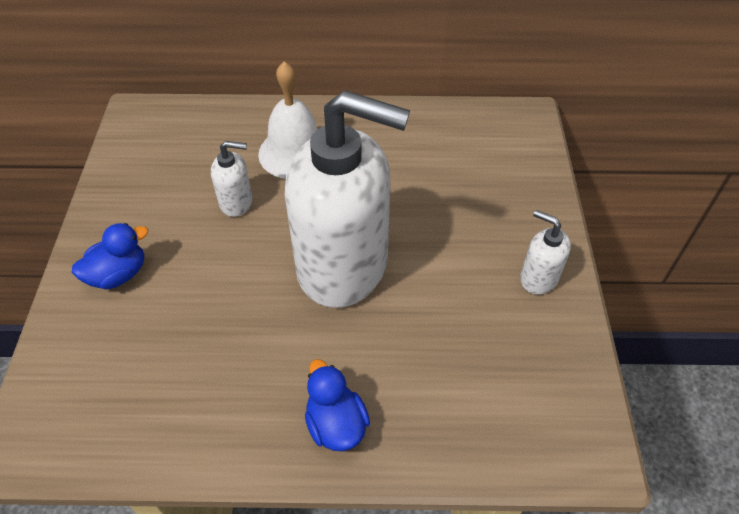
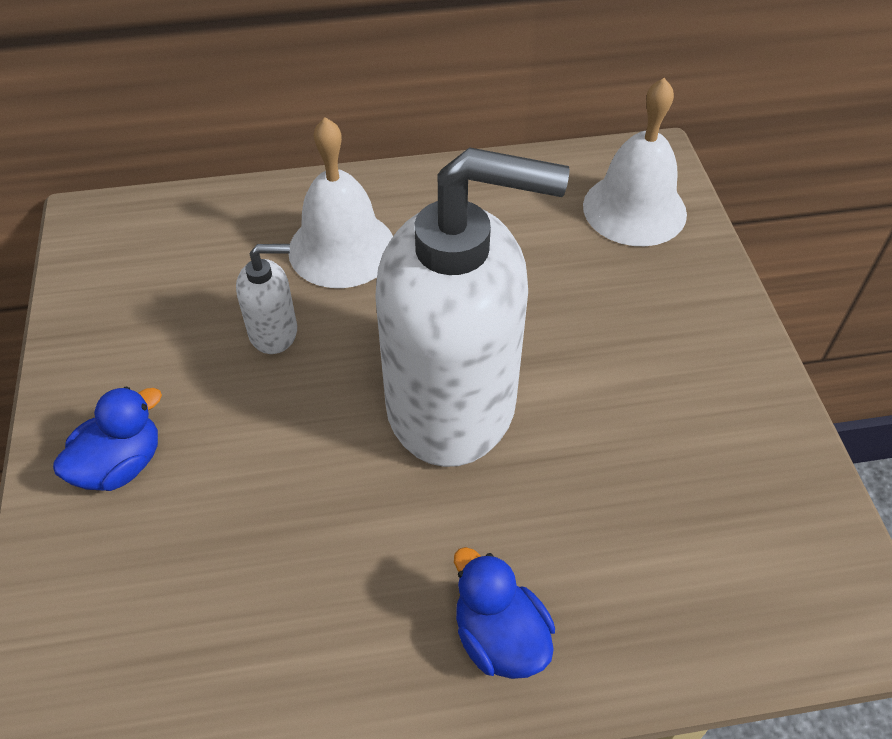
camera: 10 degrees left, 0 degrees up
white soap dispenser [520,210,571,294] -> none
none -> white bell [583,78,687,246]

